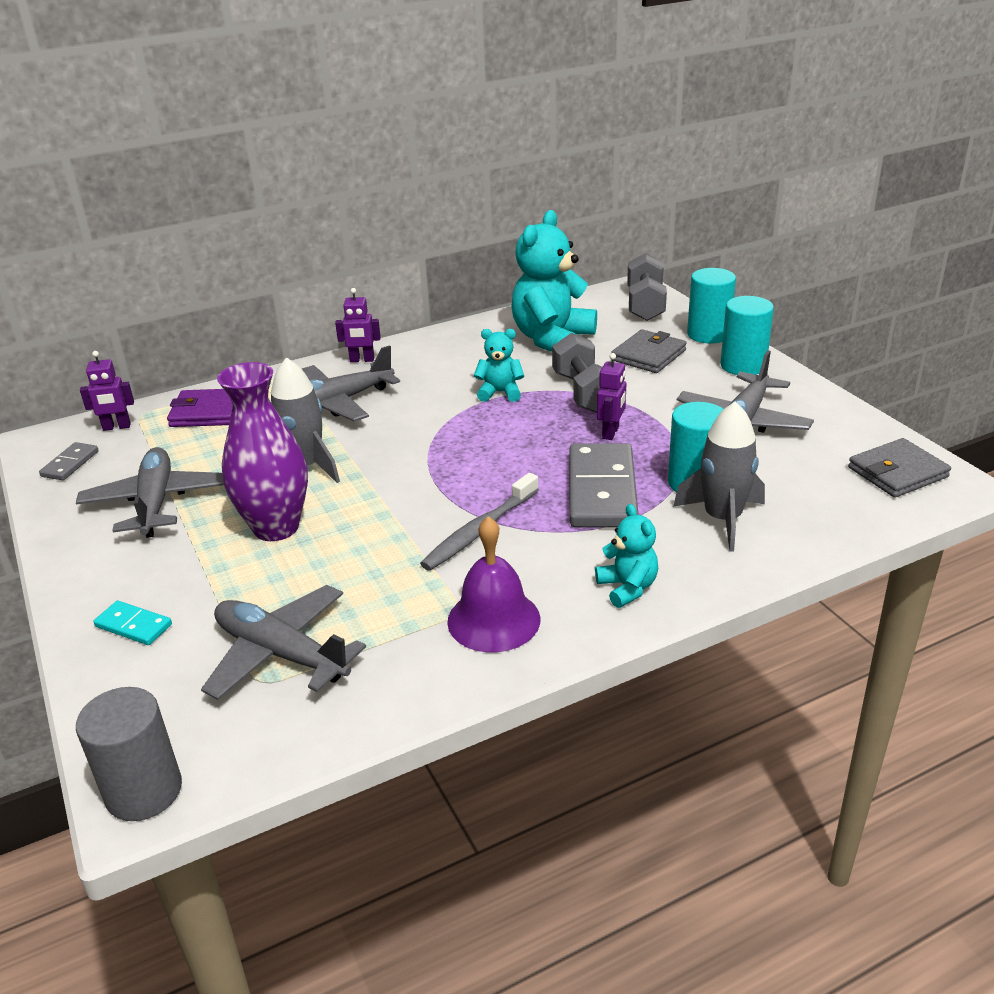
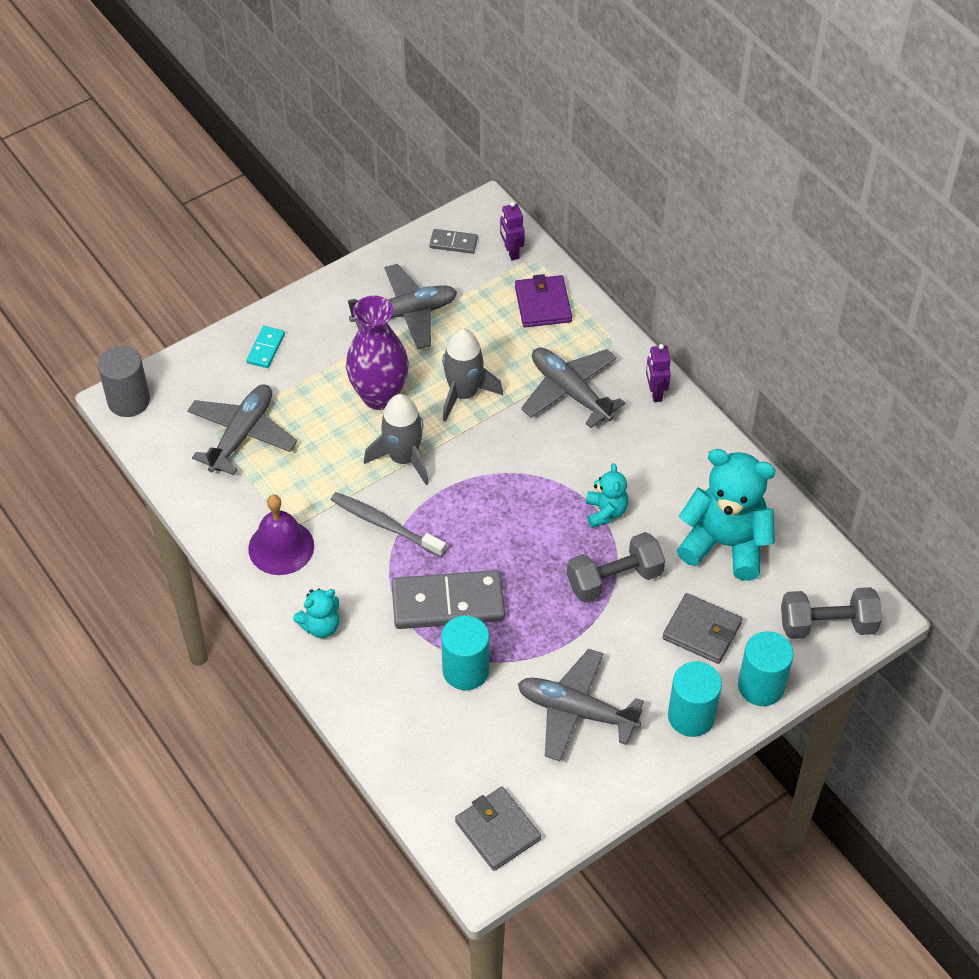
camera: 80 degrees right, 20 degrees up
purple robot [597,353,626,440] -> none
grey rocket [673,401,765,552] -> grey rocket moved to [364,394,429,485]

